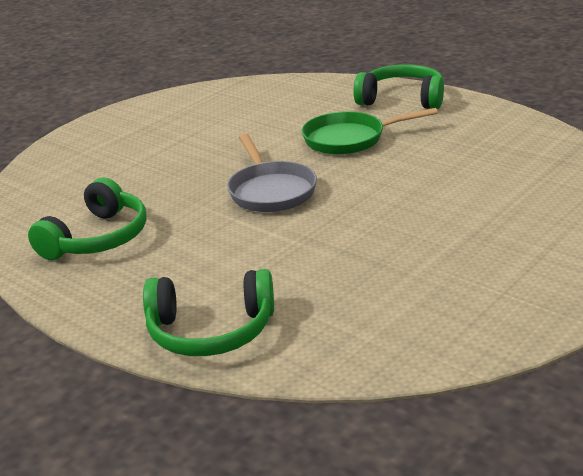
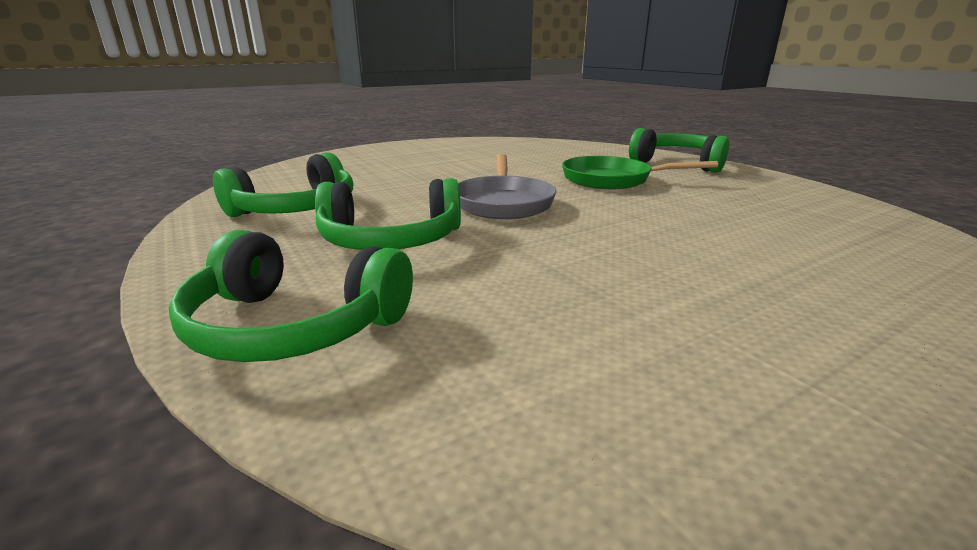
camera: 15 degrees right, 5 degrees down
none -> green headphones [315,178,461,250]

